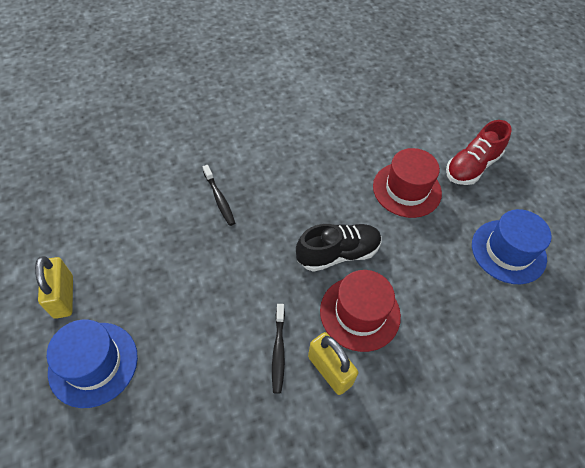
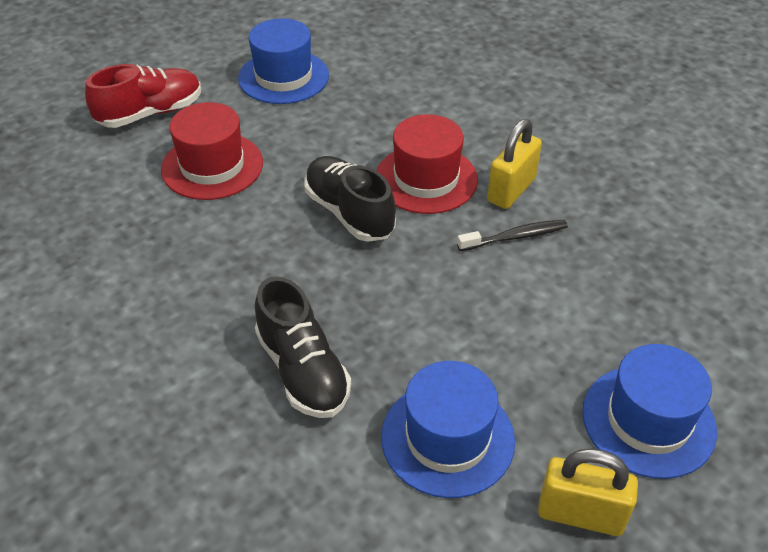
camera: 105 degrees left, 10 degrees down
yellow padlock [35,256,73,319] -> yellow padlock turned 45 degrees clockwise [538,449,638,536]
black toothbrush [203,165,235,226] -> black shoe [255,276,351,418]
red shoe [446,120,512,185] -> red shoe turned 60 degrees counterclockwise [85,64,201,128]
none -> blue hat [381,361,515,498]

